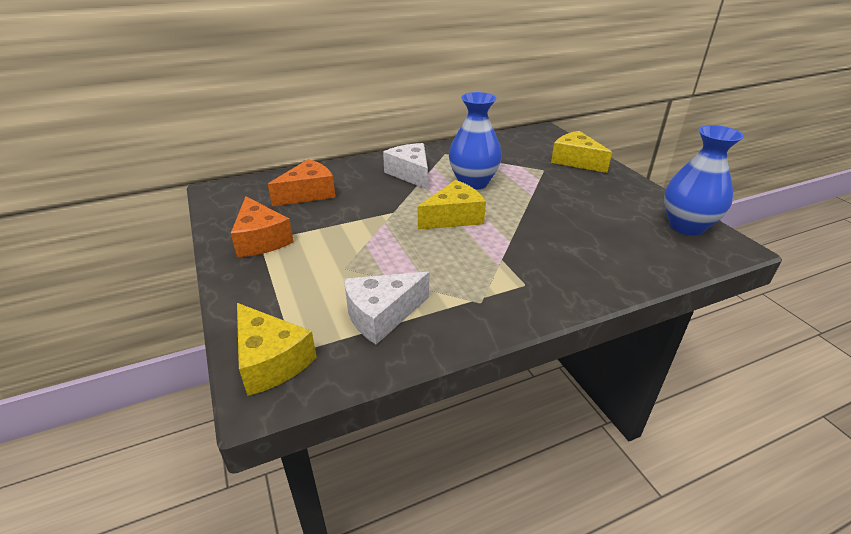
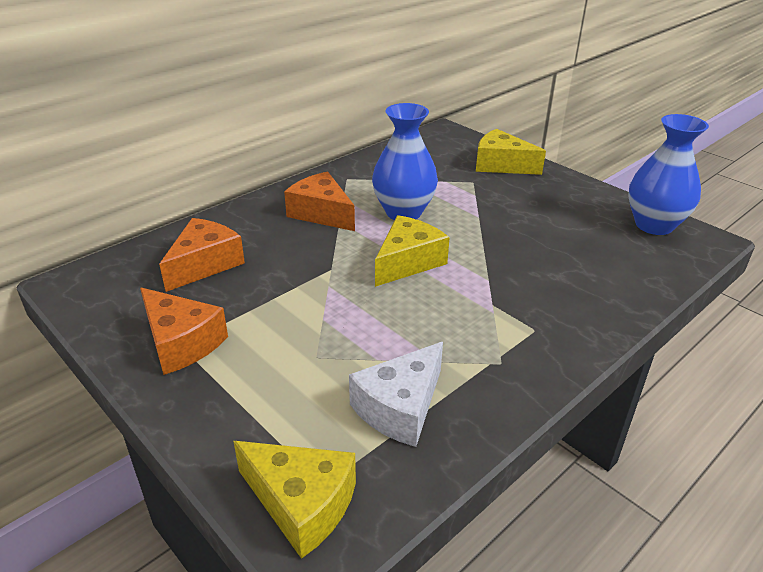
camera: 20 degrees left, 0 degrees up
white cheese [383,143,428,190] -> orange cheese [284,172,355,231]

